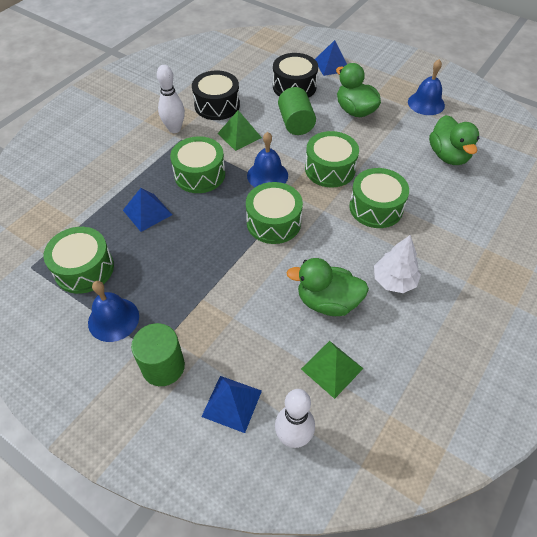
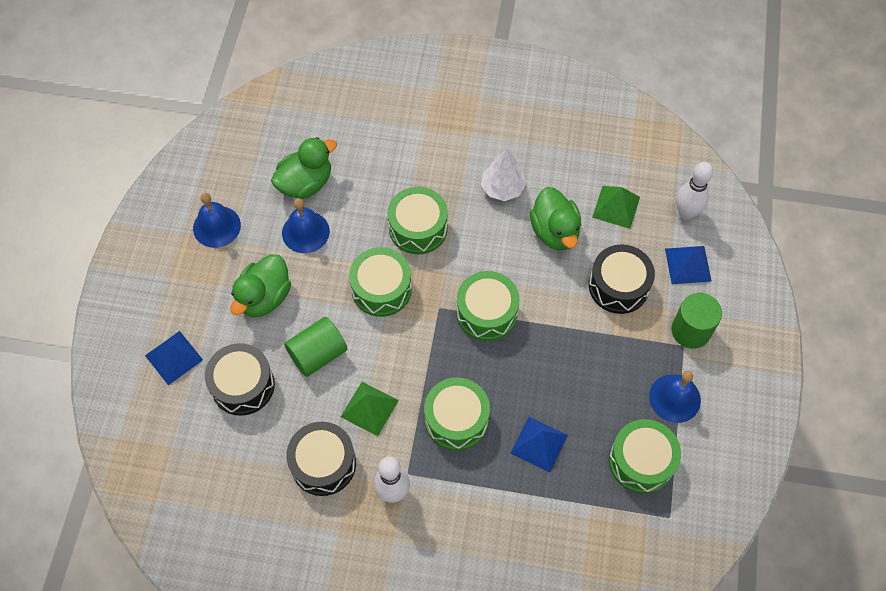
camera: 115 degrees left, 10 degrees up
blue bell [247,132,288,187] -> blue bell moved to [282,198,330,253]
none -> black drum [589,244,655,314]

